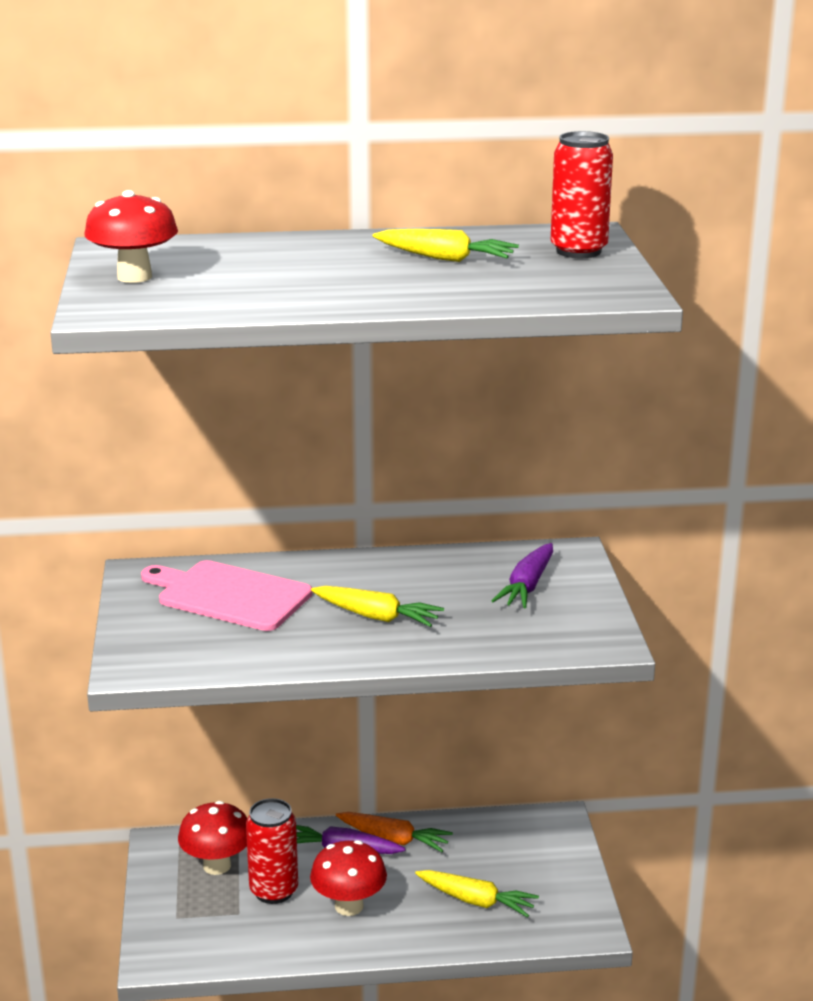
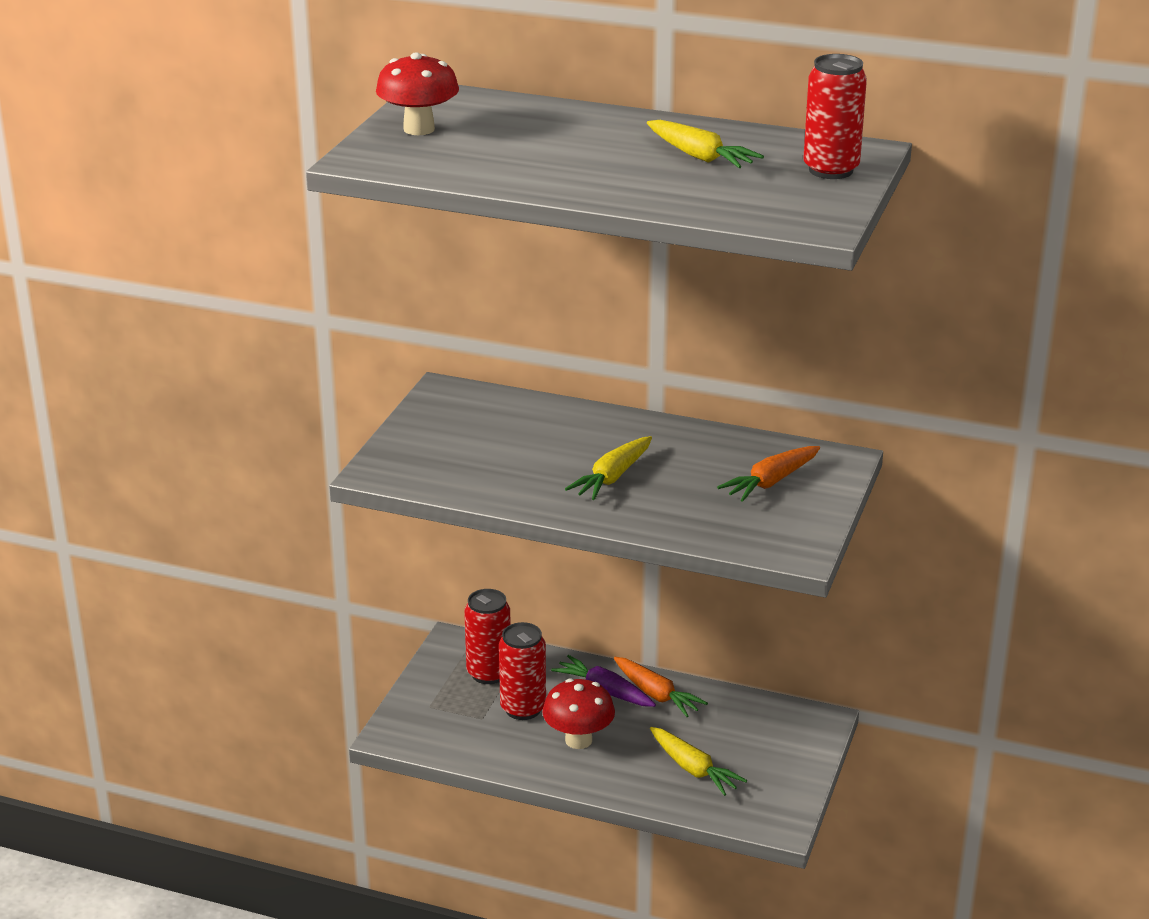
camera: 25 degrees right, 5 degrees up
pink cutting board [141,560,313,631] -> none
red mushroom [178,801,247,875] -> red can [464,589,511,684]
yellow carrot [311,586,444,627] -> yellow carrot turned 75 degrees clockwise [565,436,652,500]
purple carrot [491,543,553,608] -> orange carrot [717,446,820,502]

